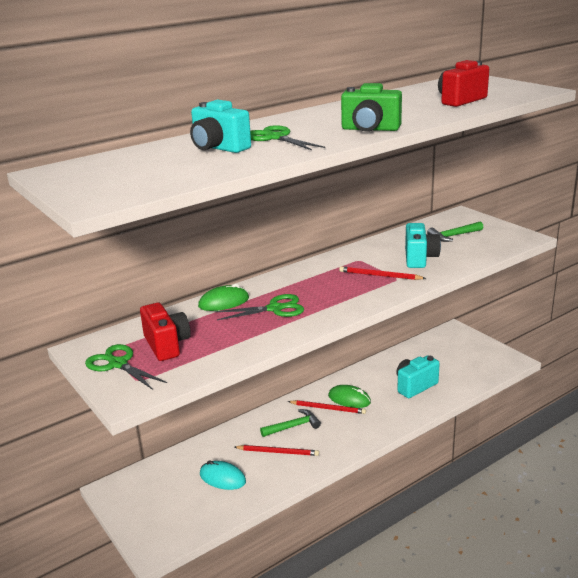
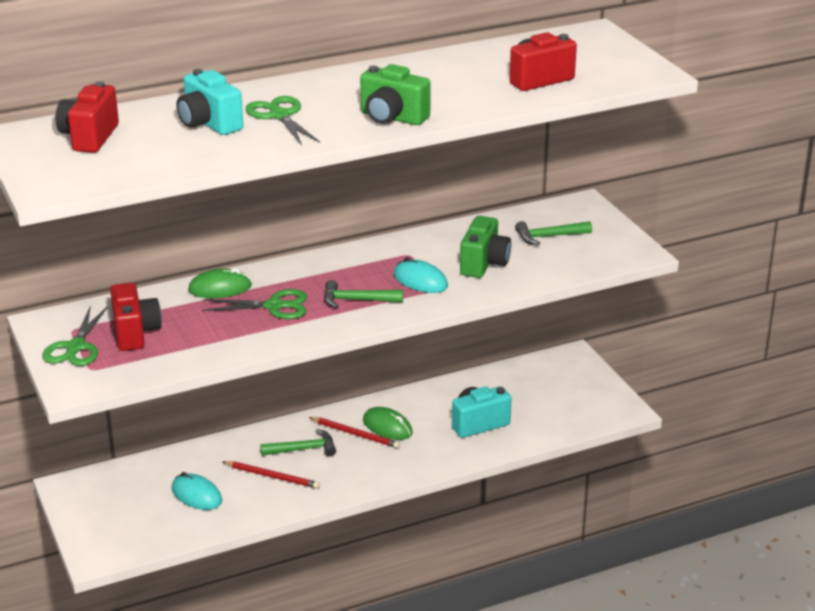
camera: 10 degrees right, 5 degrees up
green scissors [85,344,167,390] -> green scissors turned 135 degrees counterclockwise [42,306,108,366]
red pencil [339,266,426,280] -> turquoise mouse [394,257,448,293]
turquoise camera [405,223,441,268] -> green camera [460,216,511,278]
none -> red camera [56,81,119,153]
none -> green hammer [324,280,403,308]

